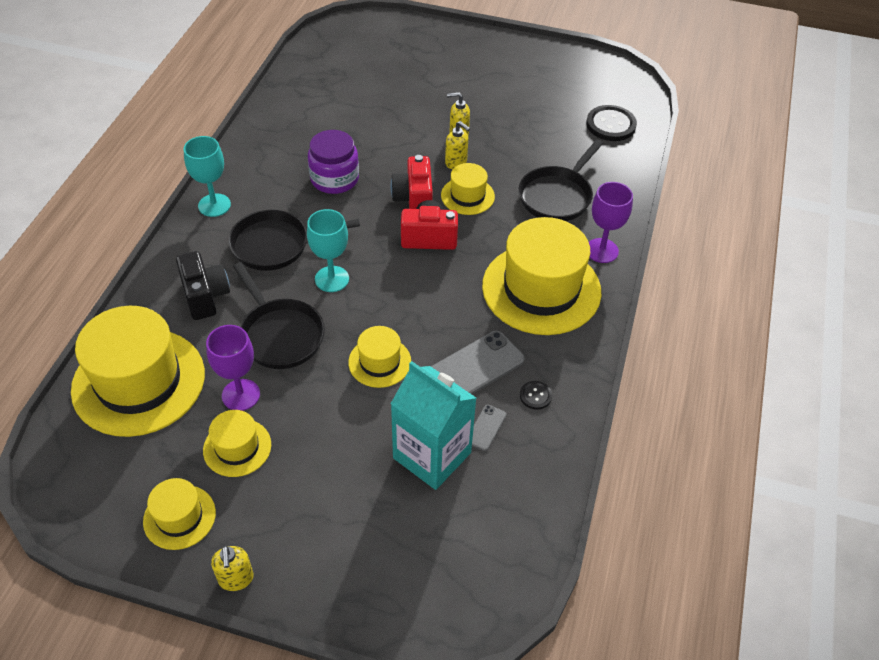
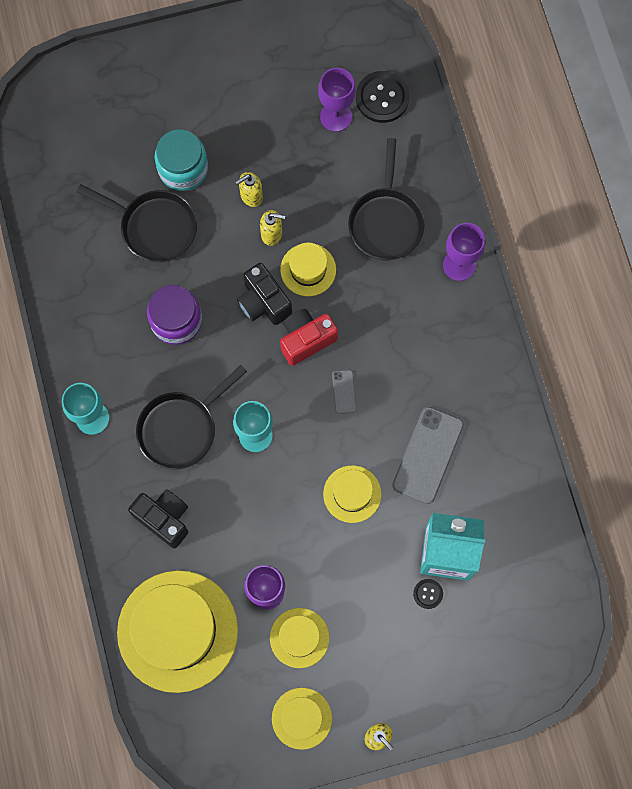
camera: 30 degrees left, 25 degrees up
black pan [233,262,325,369] -> black pan moved to [76,184,197,262]
red camera [391,155,433,209] -> black camera [237,263,292,325]
grey phone [472,405,507,451] -> grey phone moved to [332,370,356,414]
yellow hat [482,217,601,335] -> none
black button [520,381,552,410] -> black button moved to [413,579,443,609]
none -> turquoise jar [155,129,208,191]
none -> purple goblet [318,68,356,132]

